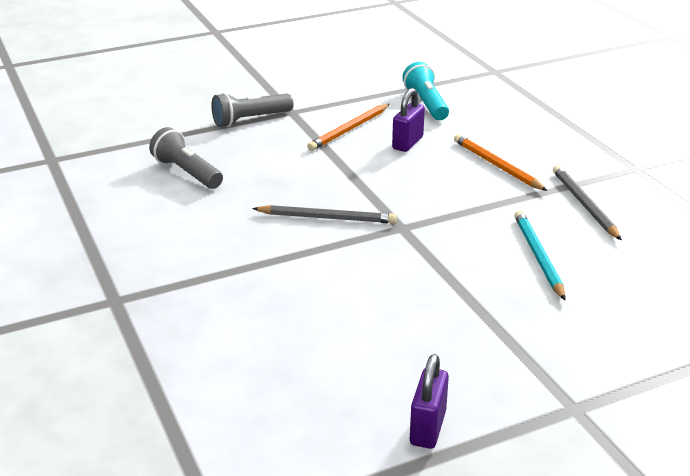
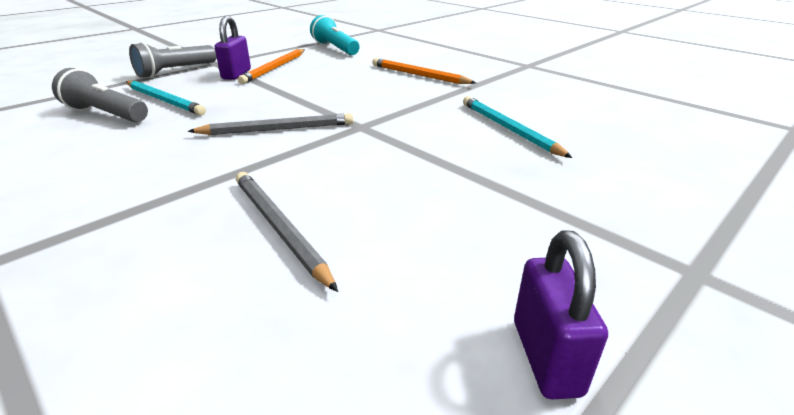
camera: 20 degrees left, 0 degrees up
purple padlock [392,88,425,152] -> purple padlock moved to [215,16,251,80]
grey pencil [553,165,622,240] -> grey pencil moved to [236,172,338,292]
none -> turquoise pencil [126,81,206,116]

